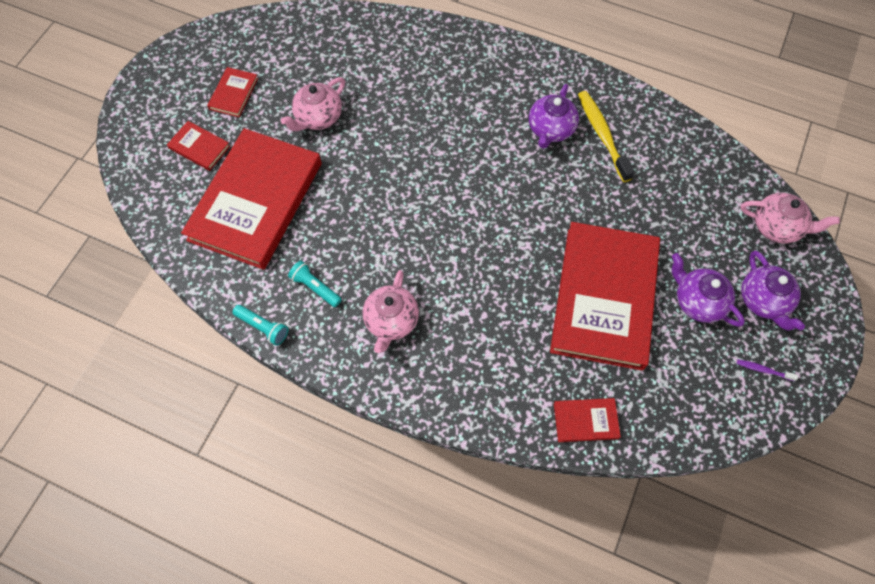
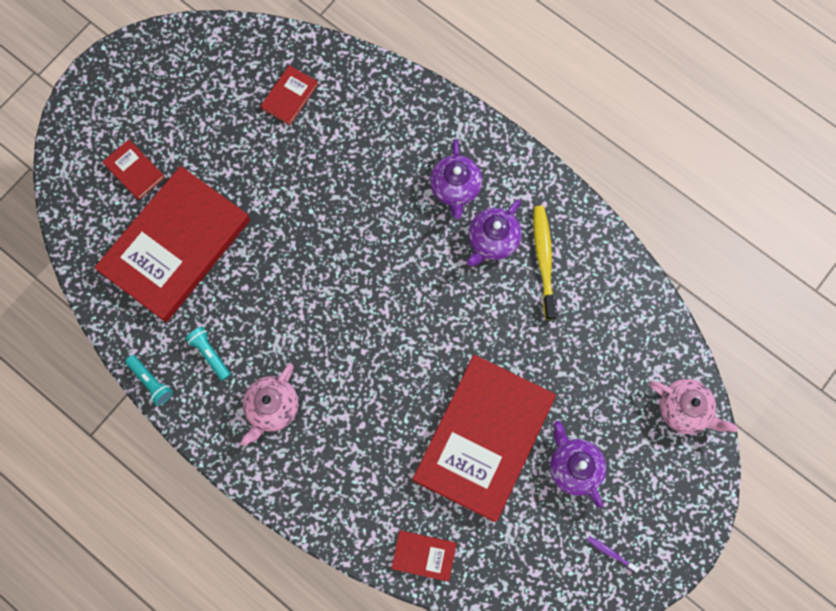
camera: 15 degrees right, 10 degrees up
red book [207,67,258,117] -> red book moved to [261,65,318,125]
pink teapot [281,77,345,131] -> none
purple teapot [741,251,805,331] -> purple teapot moved to [430,139,482,219]

